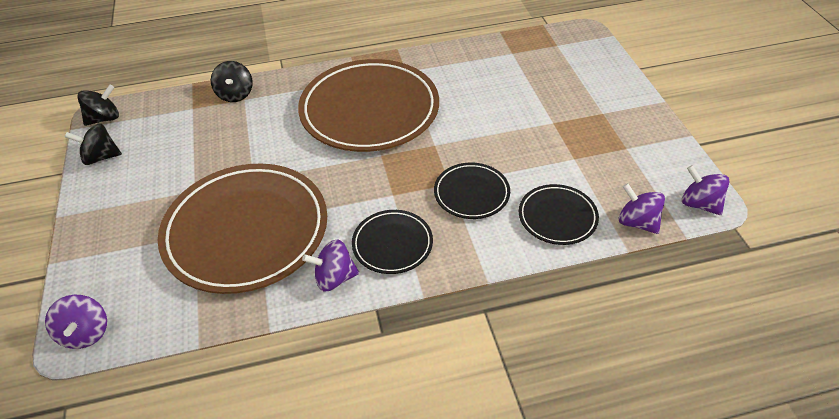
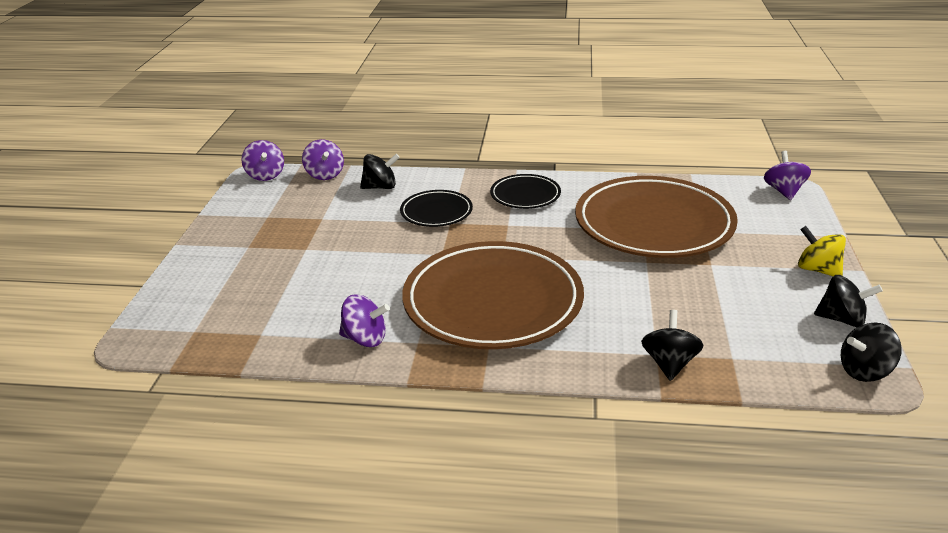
camera: 160 degrees left, 15 degrees down
purple spinning top [302,239,359,291] -> purple spinning top moved to [339,294,390,347]
black plate [519,184,599,245] -> black spinning top [360,154,400,189]
none -> yellow spinning top [798,226,846,276]

